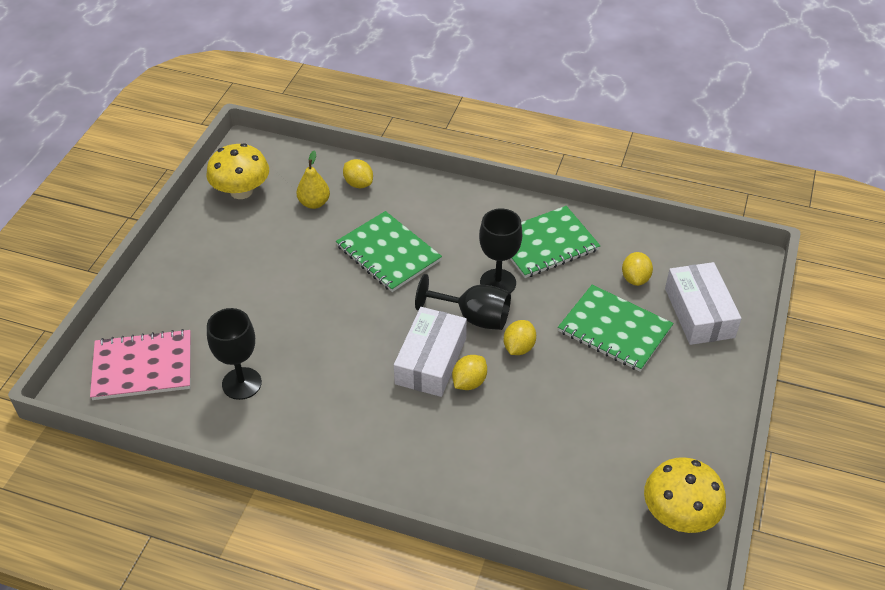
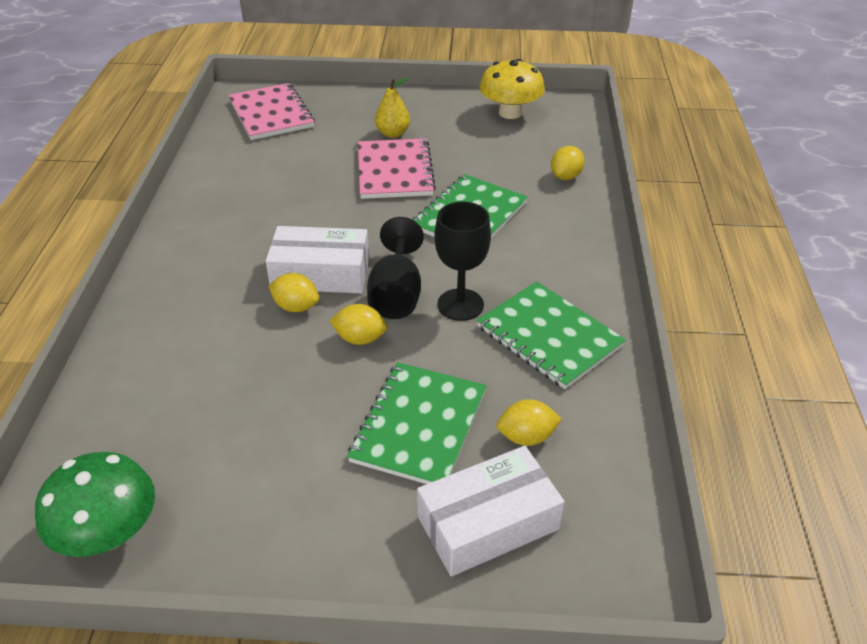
camera: 75 degrees right, 5 degrees down
black goblet [207,308,262,400] -> none
yellow pear [296,151,330,209] -> yellow pear moved to [375,78,410,138]
yellow mushroom [644,457,726,533] -> green mushroom [35,452,155,557]
none -> pink notebook [358,138,436,199]

